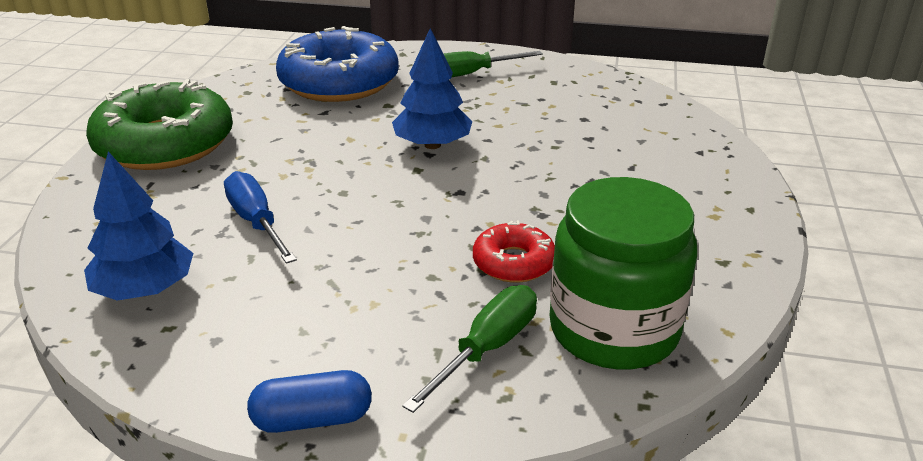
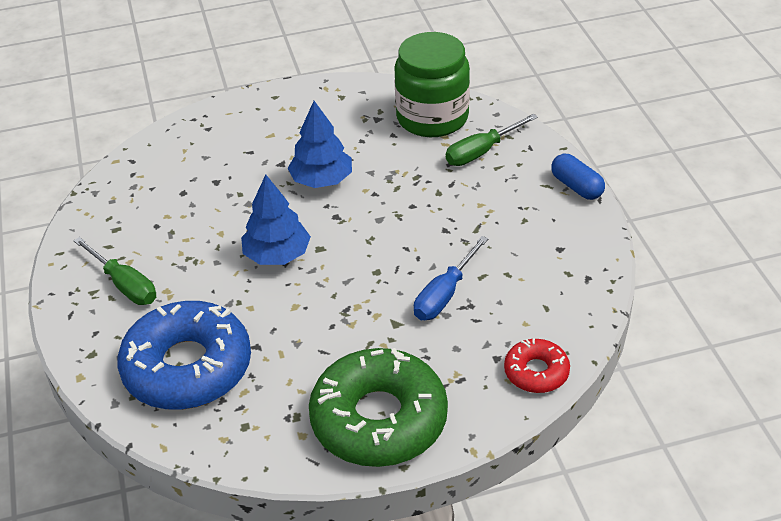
camera: 115 degrees left, 10 degrees up
blue tree [84,152,193,301] -> blue tree moved to [287,101,352,188]
green screwdriver [402,285,537,413] -> green screwdriver turned 45 degrees counterclockwise [446,114,538,166]
red donut [473,220,555,283] -> red donut moved to [504,338,570,393]

